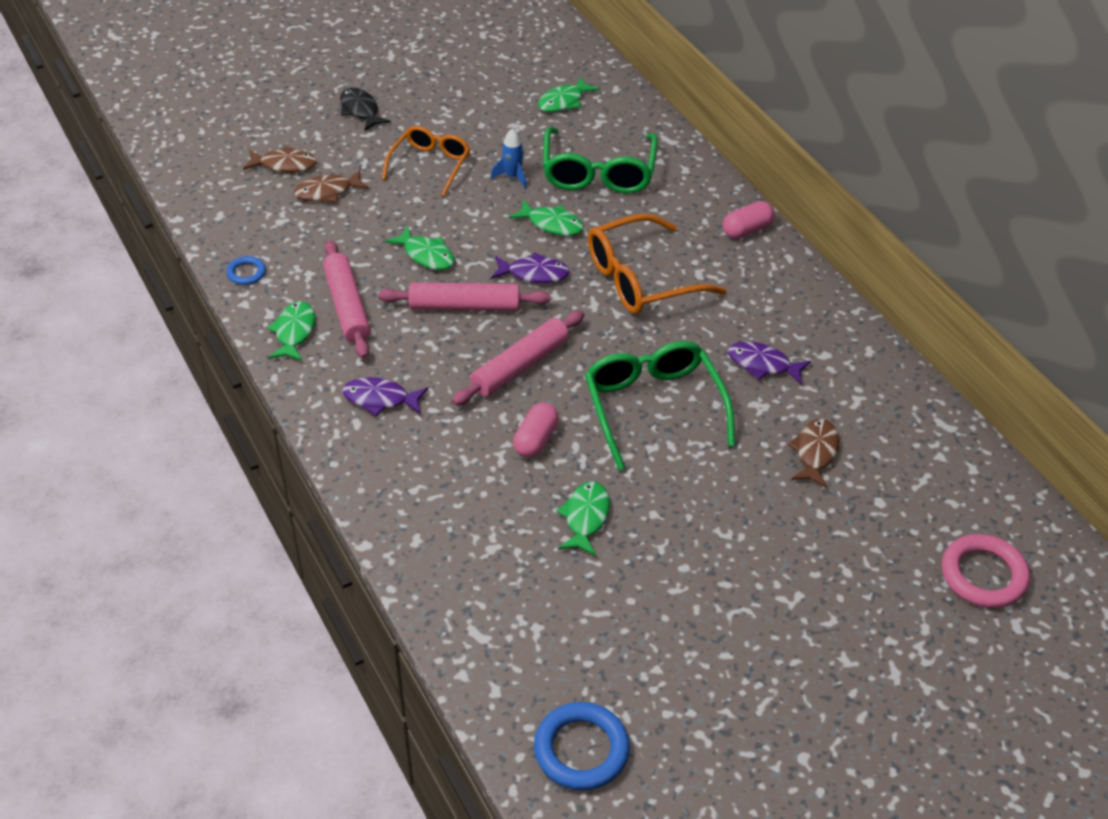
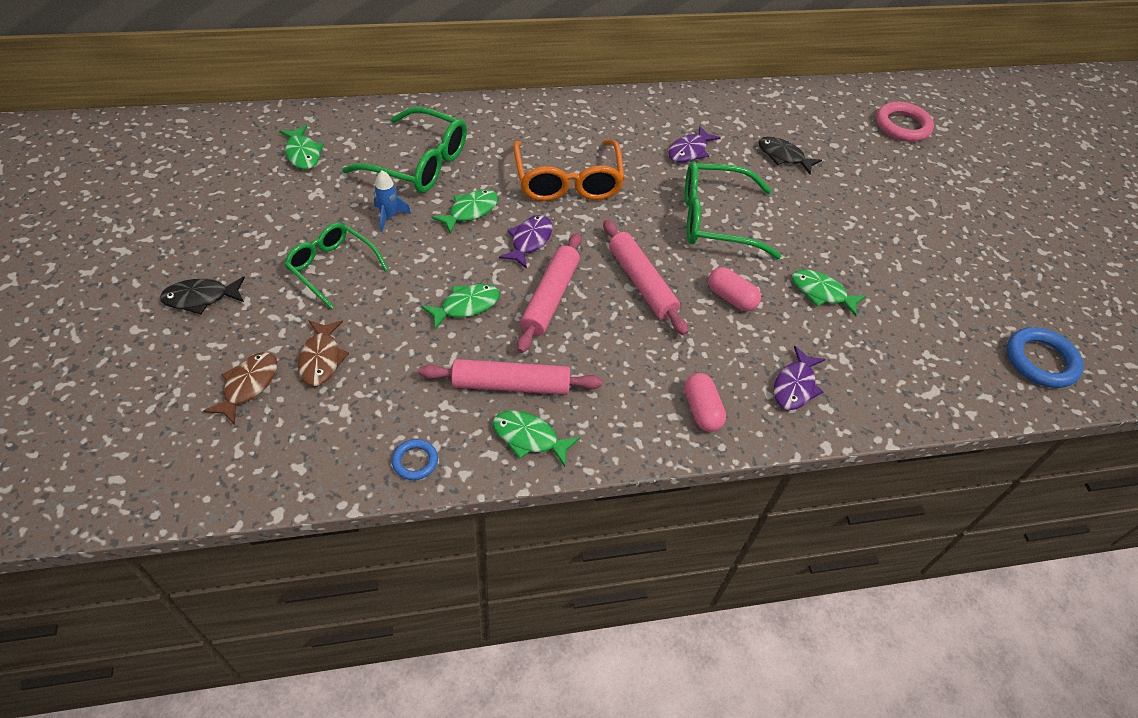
camera: 75 degrees left, 5 degrees up
purple fish [343,377,428,416] -> purple fish moved to [774,346,826,410]
orange glasses [382,126,470,196] -> green glasses [284,223,388,309]
pink capsule [723,201,774,239] -> pink capsule moved to [684,373,726,432]
brown fish [788,419,839,488] -> black fish [758,137,822,174]

